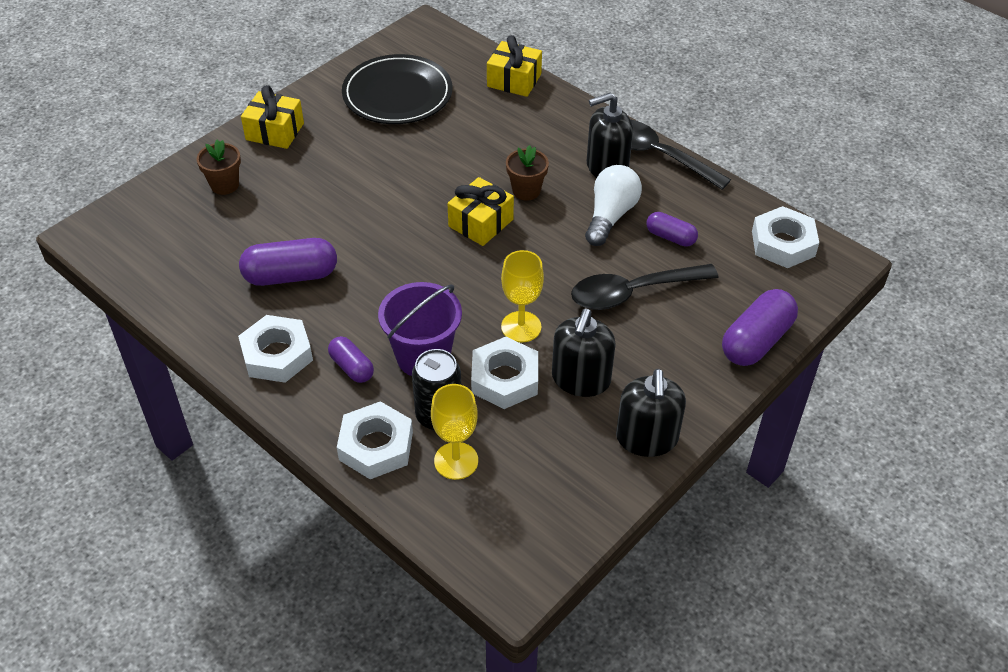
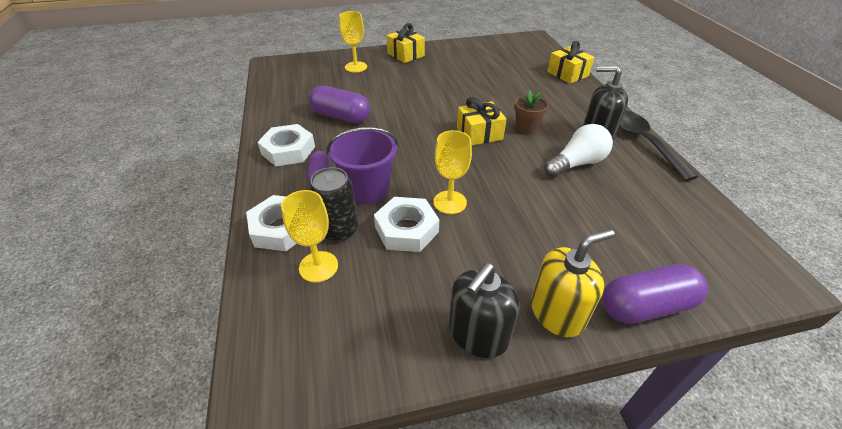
camera: 35 degrees right, 5 degrees down
brown flower pot [197,140,241,195] -> yellow goblet [339,11,367,73]
black plate [342,54,452,124] -> none
black soap dispenser [552,309,616,397] -> none
black spoon [571,264,719,310] -> none
purple capsule [647,212,698,247] -> none
white nut [752,206,819,268] -> none
none -> yellow soap dispenser [531,229,615,337]

